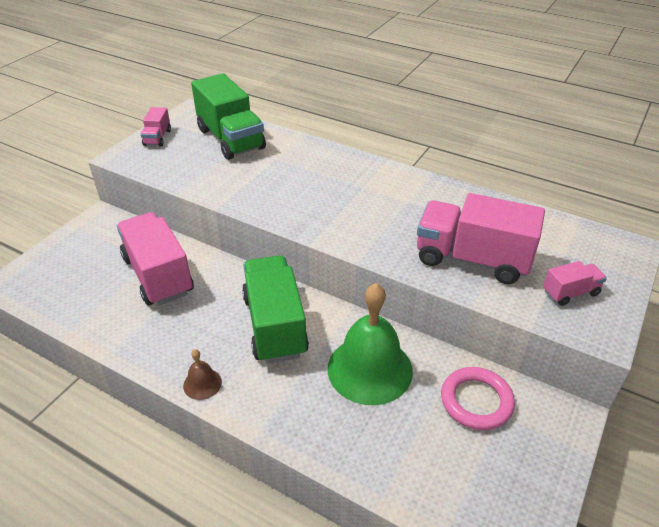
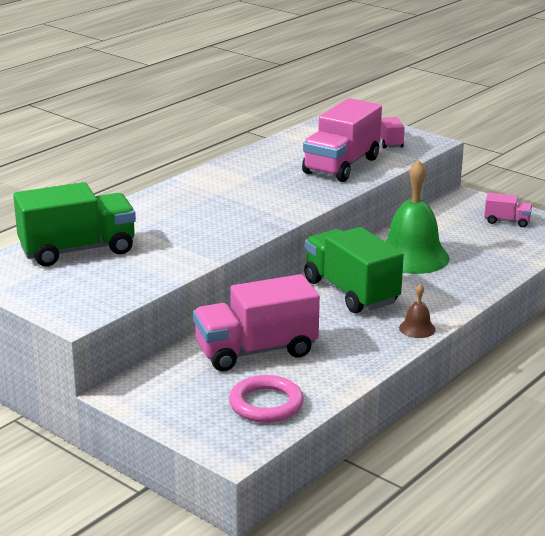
camera: 80 degrees left, 15 degrees down
pink truck [141,107,171,147] -> pink truck moved to [484,193,532,227]
green truck [242,255,309,363] -> green truck turned 60 degrees clockwise [304,227,404,313]
pink ring [441,367,515,430] -> pink ring moved to [229,375,304,423]

